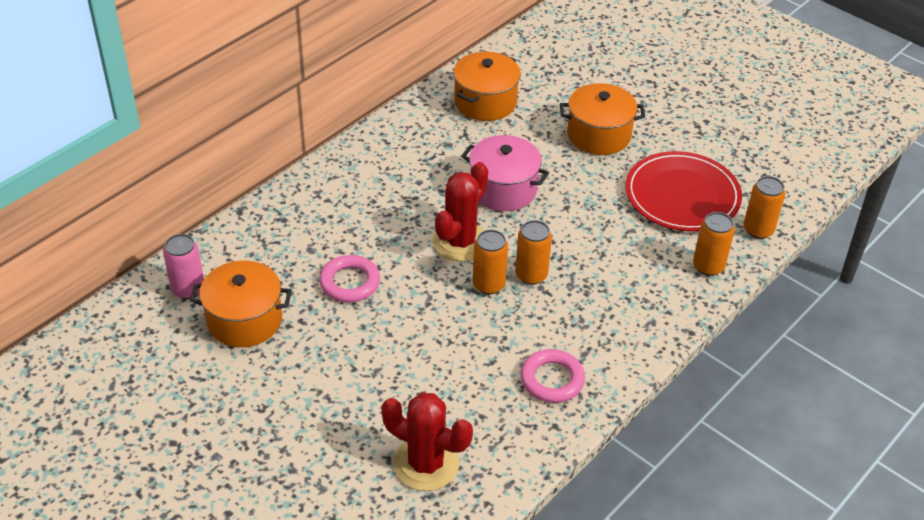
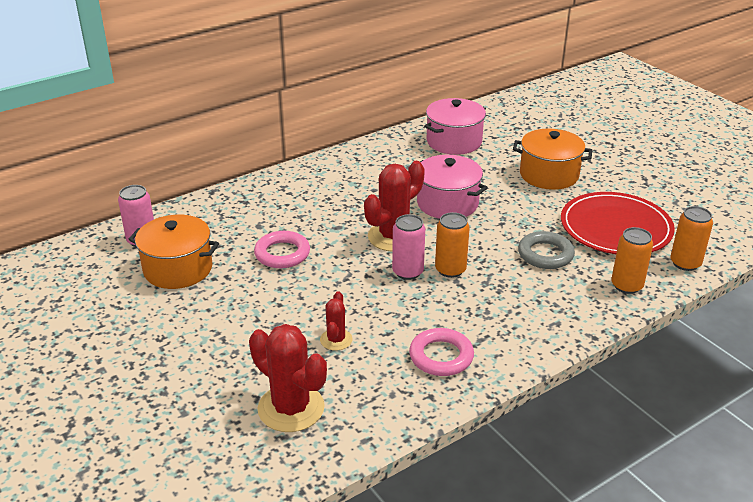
camera: 15 degrees right, 10 degrees down
orange pot [453,52,521,121] -> pink pot [424,98,486,155]
orange can [473,230,508,294] -> pink can [392,214,425,280]
none -> red cactus [320,291,352,351]
none -> grey ring [518,231,575,269]

